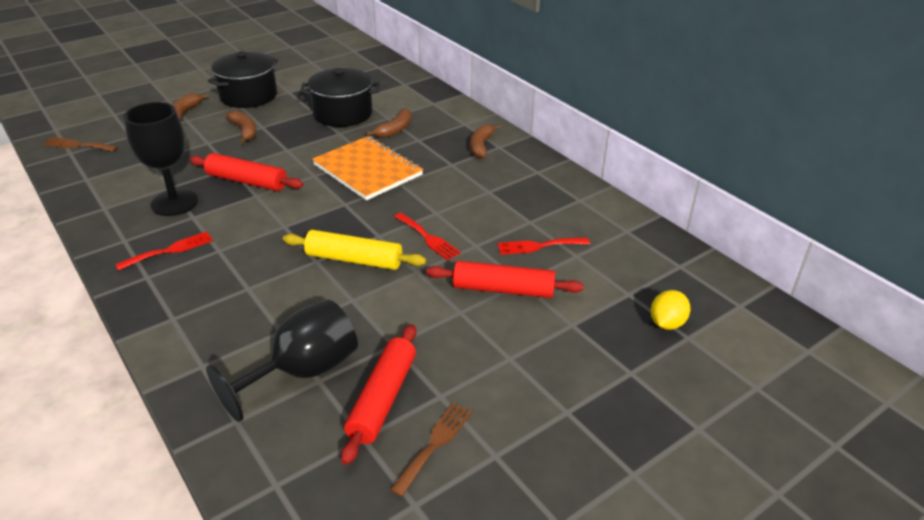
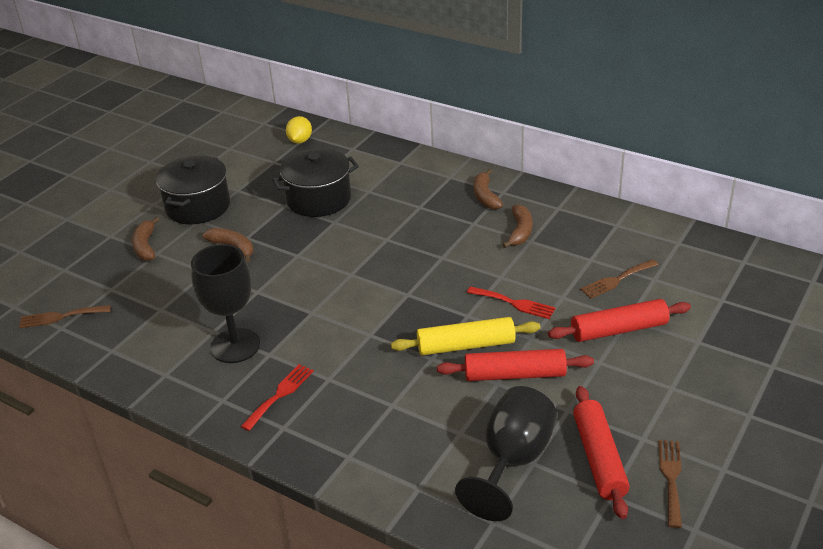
camera: 20 degrees left, 0 degrees up
red rolling pin [190,153,303,191] -> red rolling pin moved to [437,349,594,381]
orange notebook [312,136,423,200] -> none
brown banana [366,108,411,138] -> brown banana moved to [503,204,533,248]
red fork [498,238,590,255] -> brown fork [580,259,658,299]
yellow lemon [651,290,690,330] -> yellow lemon moved to [286,116,312,144]

